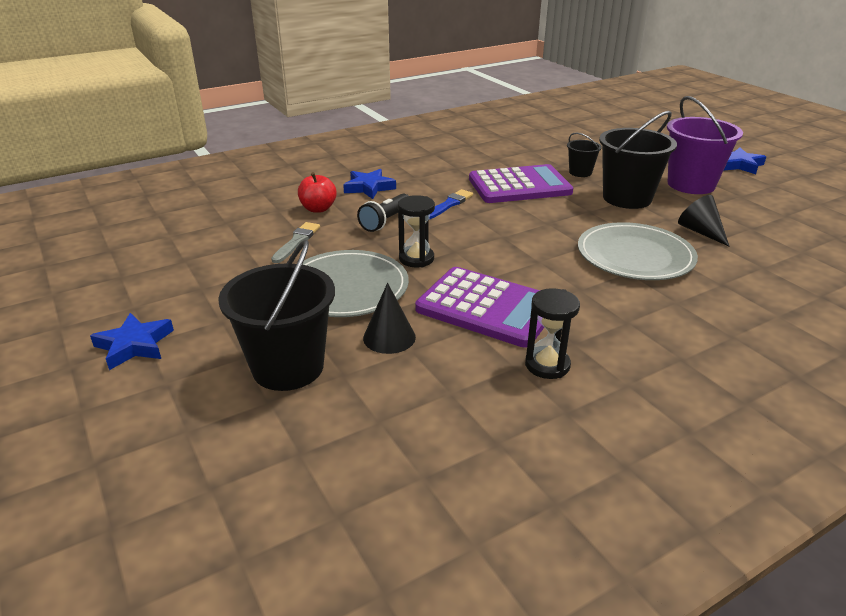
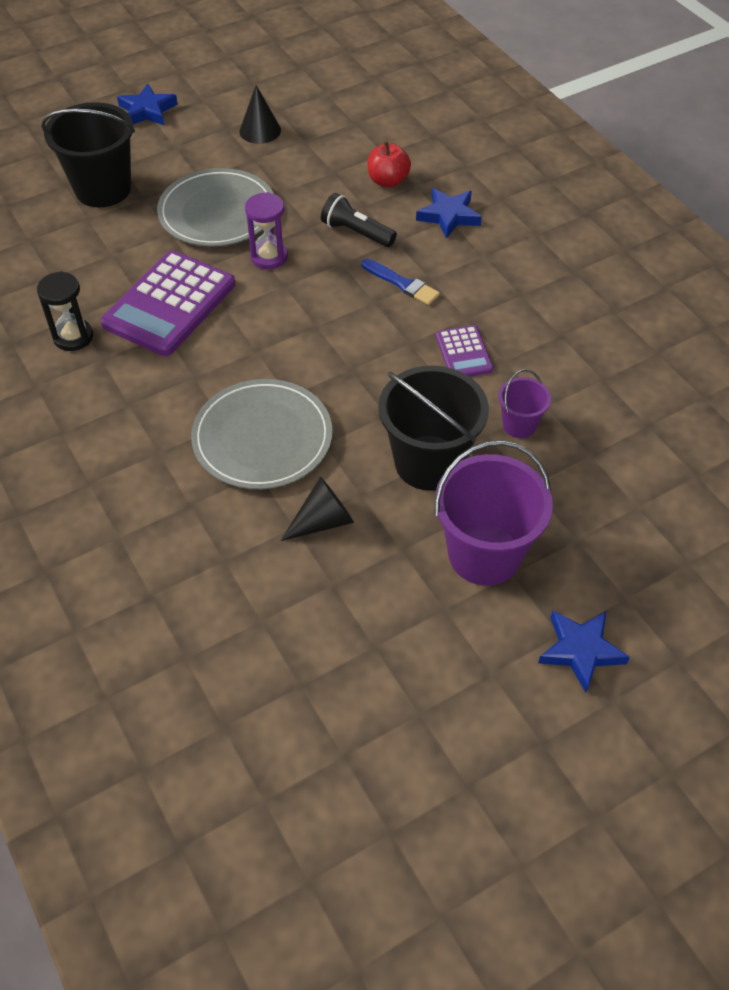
camera: 90 degrees right, 20 degrees up
grey brush [271,222,320,263] -> none
black cone [363,283,416,354] -> black cone moved to [239,85,281,144]
black hourglass [398,195,435,267] -> purple hourglass [245,192,288,269]
purple calculator [469,164,573,203] -> purple calculator [436,325,493,377], size x0.50
black bucket [567,133,602,177] -> purple bucket [498,369,551,438]

